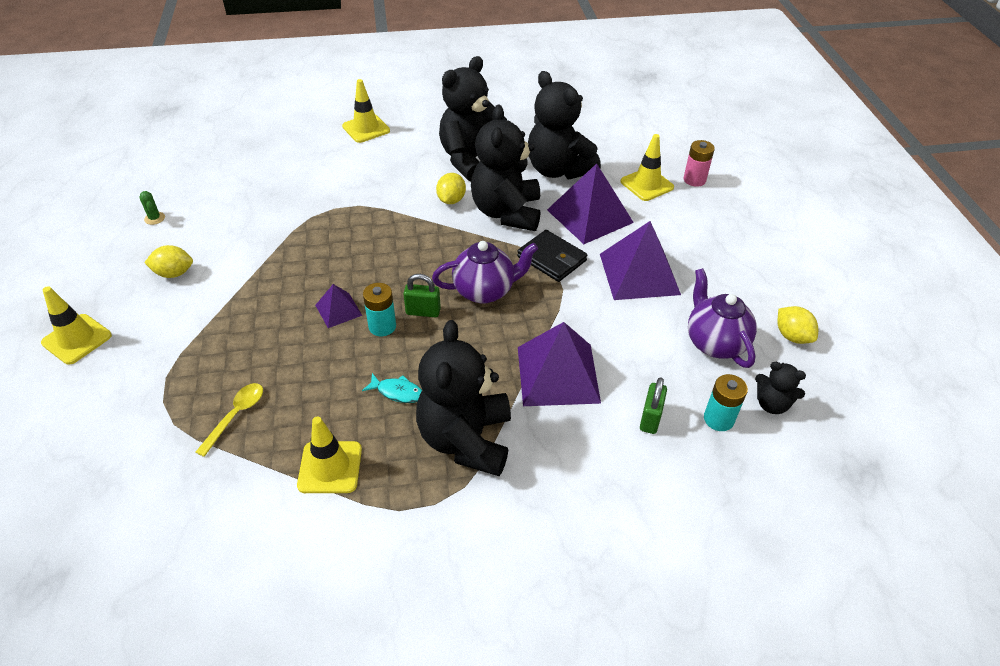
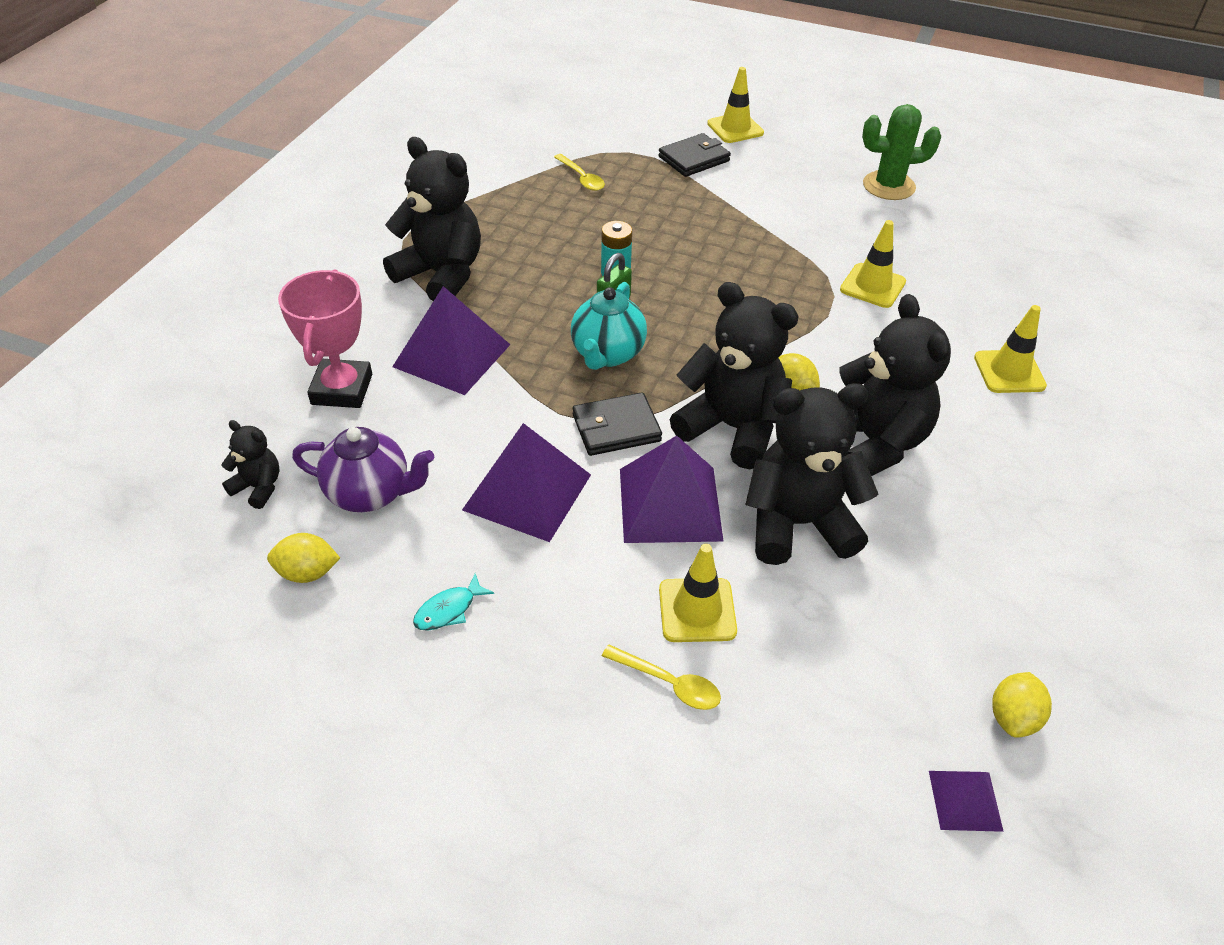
camera: 120 degrees right, 0 degrees up
green cactus [139,191,165,225] -> green cactus [862,104,941,200], size x2.37
yellow lemon [144,245,193,278] -> yellow lemon moved to [992,672,1052,738]
yellow traffic cone [297,416,362,493] -> yellow traffic cone moved to [840,220,906,308]
purple pyramid [315,284,363,328] -> purple pyramid moved to [929,771,1004,832]
turquoise fish [362,373,422,403] -> turquoise fish moved to [413,574,494,631]
purple teapot [432,241,538,304] -> turquoise teapot [571,282,647,370]
green padlock [640,377,667,434] -> pink trophy [278,269,372,408]
pink battery [684,140,715,187] -> yellow spoon [602,645,721,710]
turquoise battery [704,374,748,431] -> none
black teddy bear [755,362,806,414] -> black teddy bear turned 60 degrees clockwise [221,420,280,509]
none -> black wallet [659,133,731,177]

